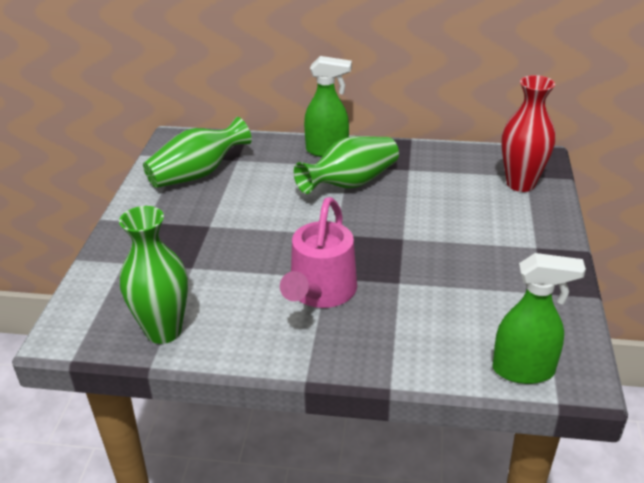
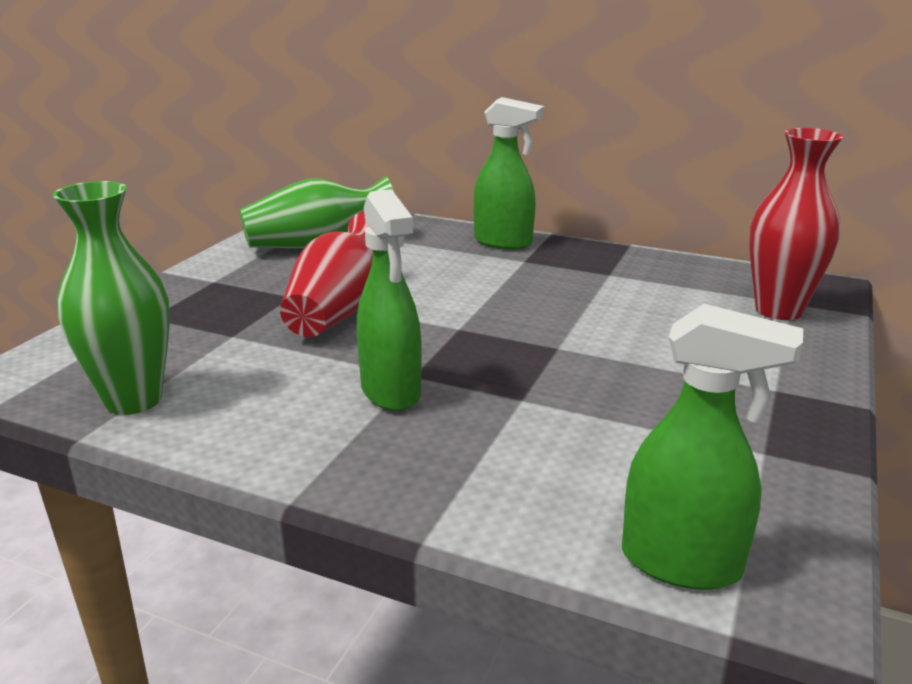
camera: 15 degrees right, 10 degrees down
pink watering can [280,197,357,308] -> green spray bottle [357,189,422,411]
green vase [294,136,399,194] -> none
none -> red vase [280,212,373,337]

